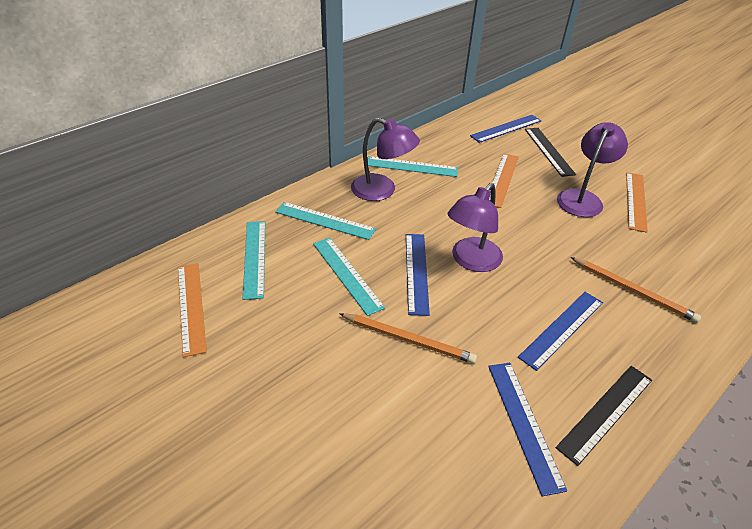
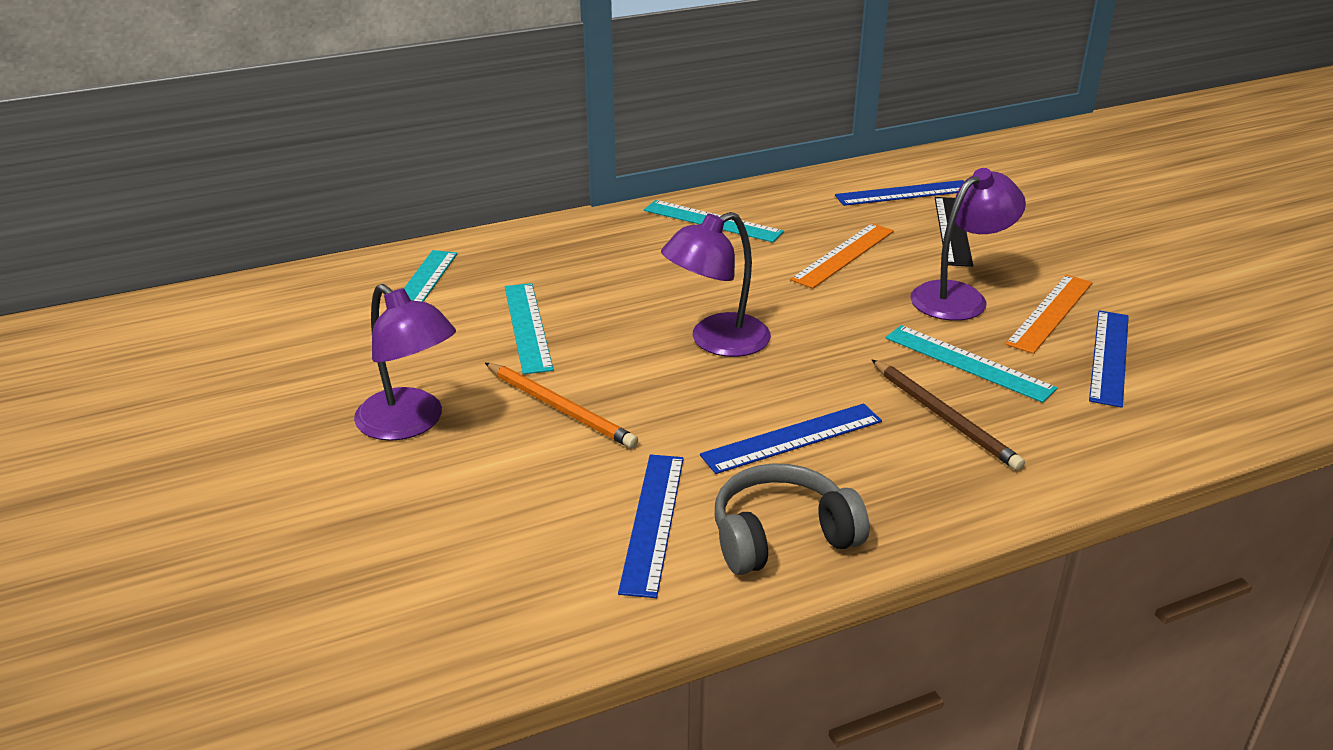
camera: 20 degrees right, 10 degrees down
orange ruler [178,263,207,357] -> none
turquoise ruler [275,202,376,240] -> turquoise ruler moved to [885,325,1057,403]
purple lamp [351,118,420,201] -> purple lamp moved to [354,284,456,441]
blue ruler [406,234,430,316] -> blue ruler moved to [1089,310,1129,408]
black ruler [556,366,652,466] -> grey headphones [715,463,869,575]
orange pencil [570,257,701,323] -> brown pencil [872,360,1025,471]

